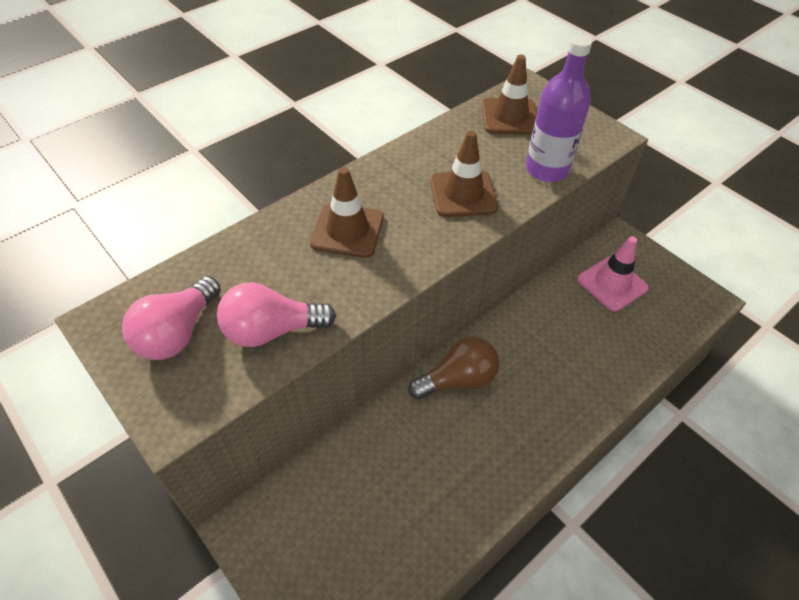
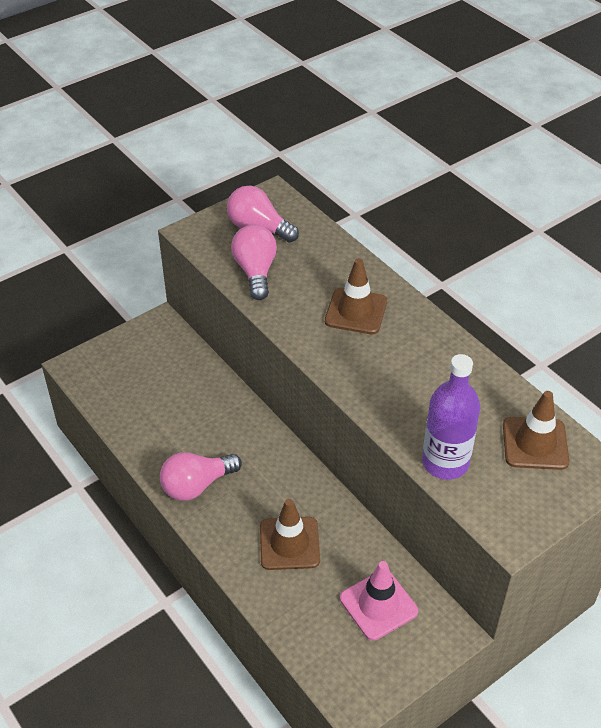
camera: 95 degrees right, 5 degrees down
brown light bulb [408,336,500,399] -> none
brown traffic cone [430,131,498,217] -> brown traffic cone moved to [260,499,320,570]
none -> pink light bulb [160,452,242,501]

